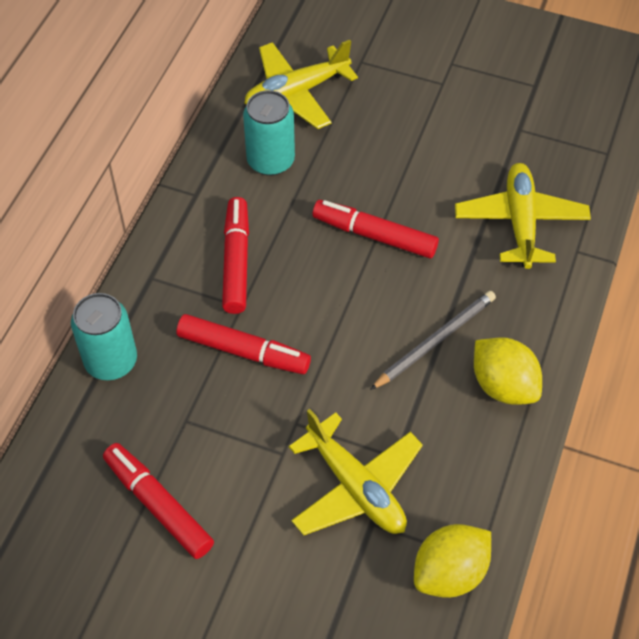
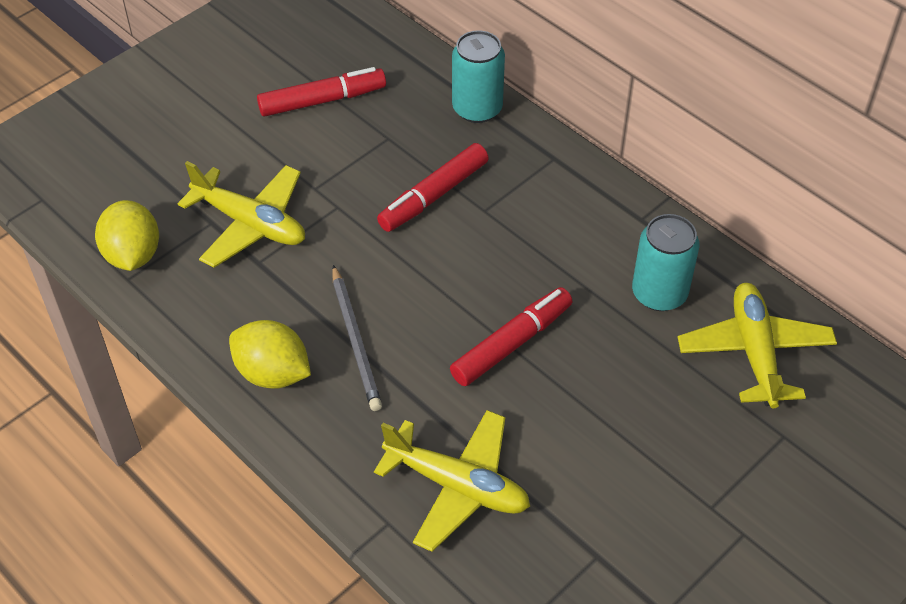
camera: 115 degrees right, 5 degrees down
red marker [222,197,249,314] -> none
yellow plane [289,409,423,535] -> yellow plane turned 135 degrees counterclockwise [178,161,305,268]
yellow lemon [474,337,542,405] -> yellow lemon turned 45 degrees clockwise [229,320,311,389]

